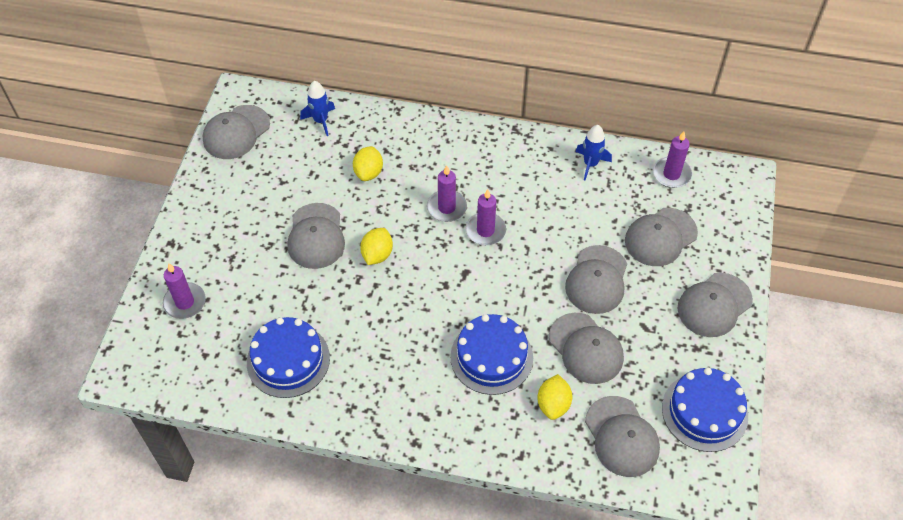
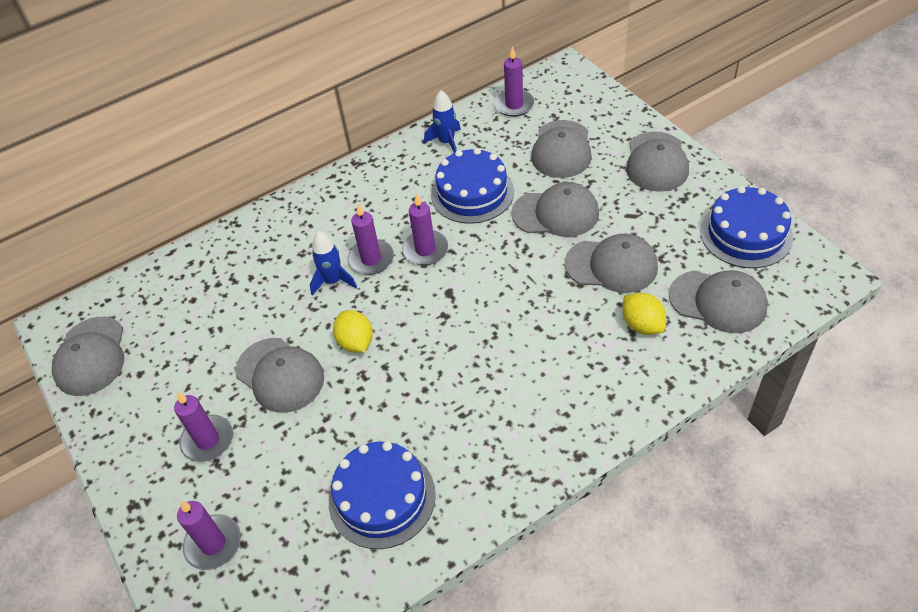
camera: 40 degrees left, 5 degrees down
blue rocket [300,81,335,136] -> blue rocket moved to [310,231,357,295]
yellow lemon [353,146,383,181] -> none
blue cake [450,314,533,395] -> blue cake moved to [431,148,514,224]
grey cap [565,245,627,314] -> grey cap turned 60 degrees counterclockwise [511,182,599,237]
none -> purple candle [174,392,233,462]

